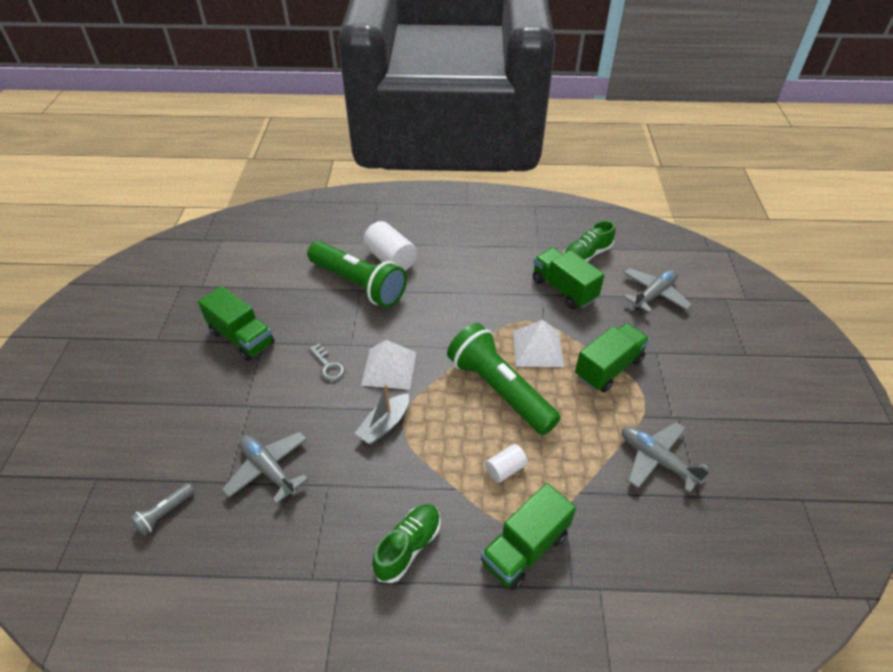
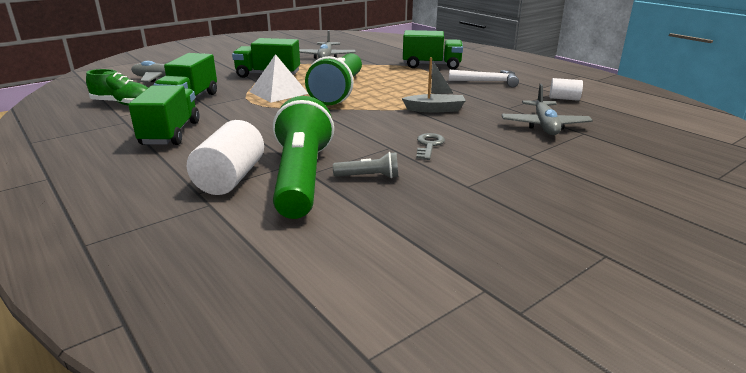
camera: 130 degrees left, 20 degrees down
grey flashlight [130,483,194,536] -> grey flashlight moved to [333,152,398,178]
green truck [198,286,274,361] -> green truck moved to [128,85,199,145]
white pyramid [361,340,416,390] -> none
green shoe [372,504,441,583] -> white hammer [449,70,519,87]
white cylinder [485,444,528,483] -> white cylinder moved to [550,78,583,101]

